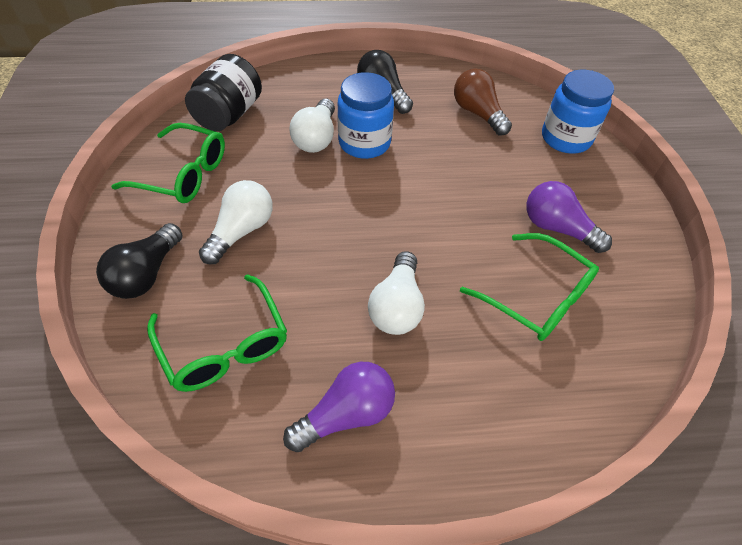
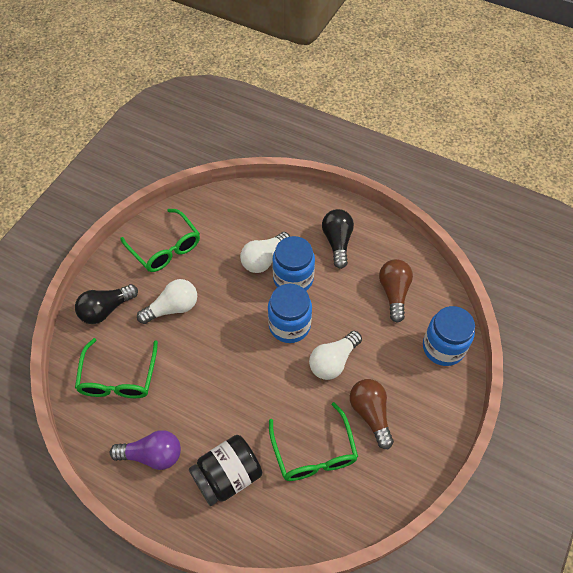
camera: 35 degrees right, 5 degrees up
black jar [185,54,262,132] -> black jar moved to [189,435,262,506]
white light bulb [368,251,425,335] -> white light bulb moved to [309,331,362,380]
purple light bulb [526,181,612,253] -> brown light bulb [350,379,394,449]
none -> blue jar [268,284,312,343]

